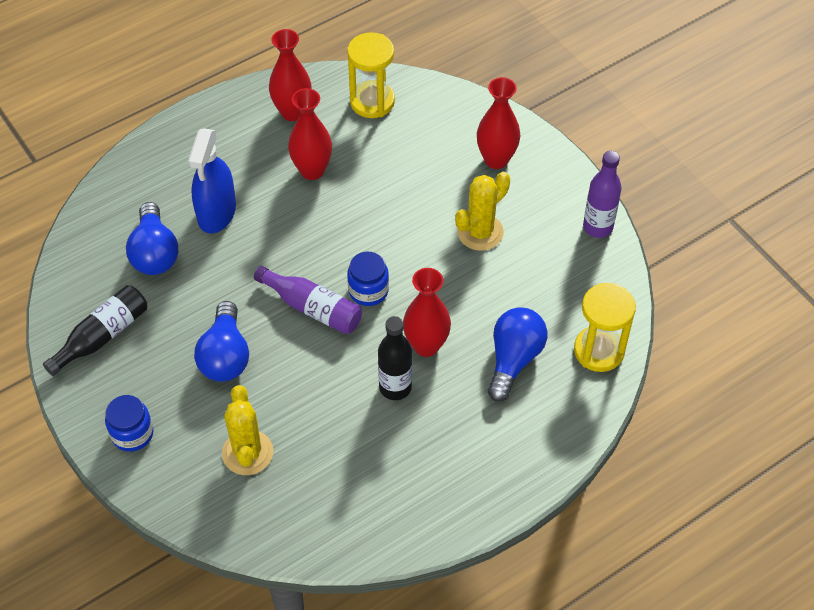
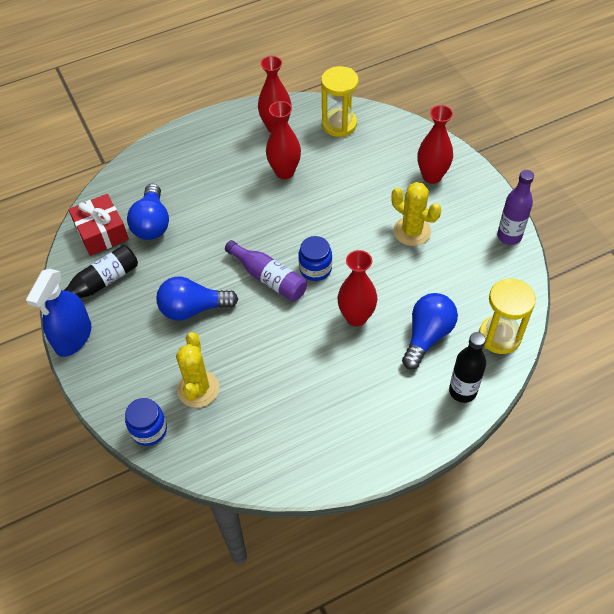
camera: 10 degrees right, 0 degrees up
blue jar [105,395,154,452] -> blue jar moved to [125,398,167,446]
blue spray bottle [188,128,236,233] -> blue spray bottle moved to [26,269,91,357]
blue light bulb [194,301,249,382] -> blue light bulb turned 75 degrees clockwise [156,277,238,321]
black bottle [378,316,412,400] -> black bottle moved to [449,332,486,403]
yellow cactus [455,172,510,251] -> yellow cactus turned 75 degrees clockwise [391,182,441,246]
none -> red gift [68,194,129,256]

